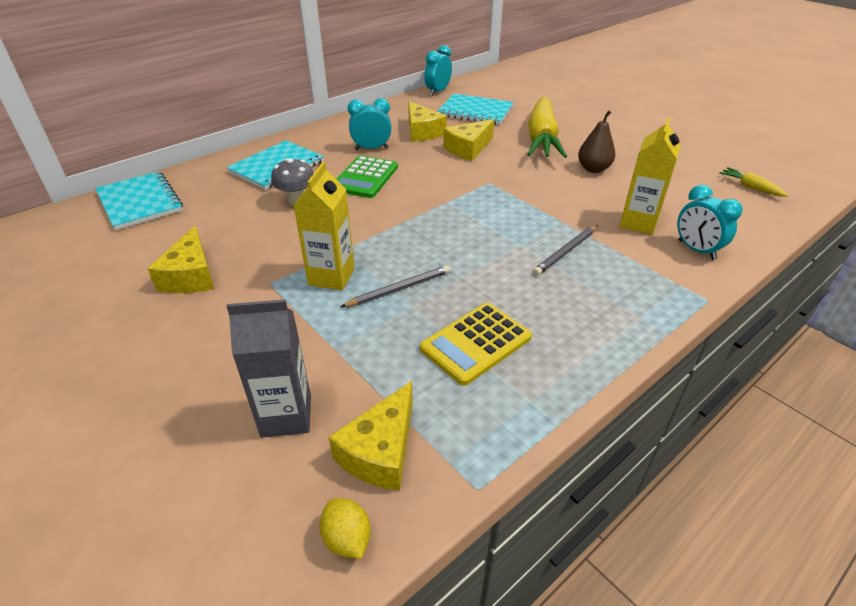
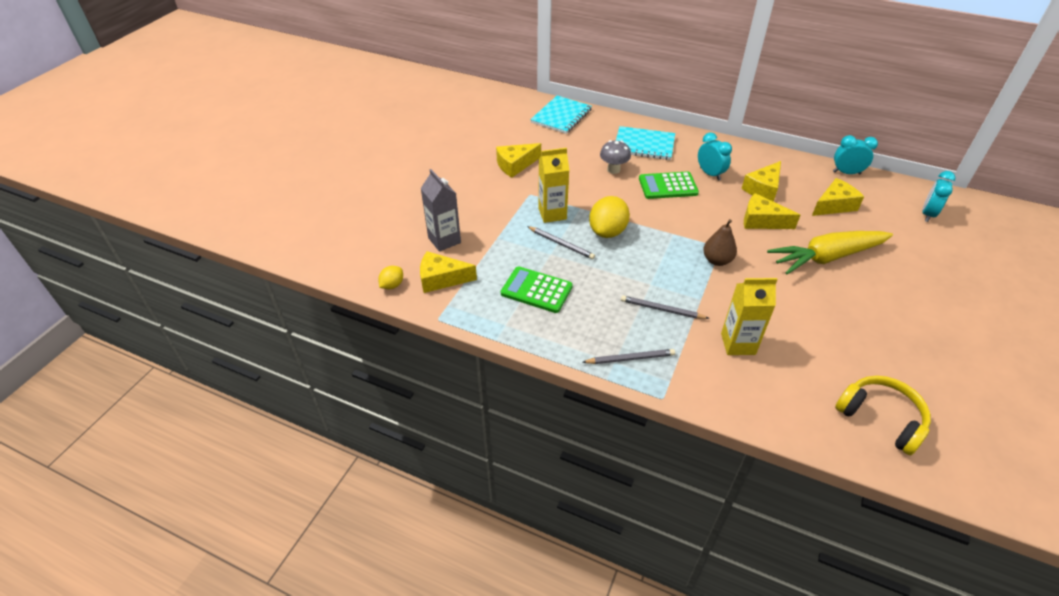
camera: 65 degrees right, 5 degrees up
yellow calculator [420,303,532,386] -> green calculator [501,266,573,313]
turquoise notebook [437,93,514,125] -> yellow cheese [812,178,864,216]
brown pear [578,110,615,173] -> brown pear moved to [703,219,737,266]
turquoise clock [677,185,743,260] -> turquoise clock moved to [922,171,956,222]
yellow carrot [719,167,788,197] -> yellow headphones [835,376,931,455]
none -> grey pencil [582,349,675,364]
none -> yellow lemon [589,196,630,238]

